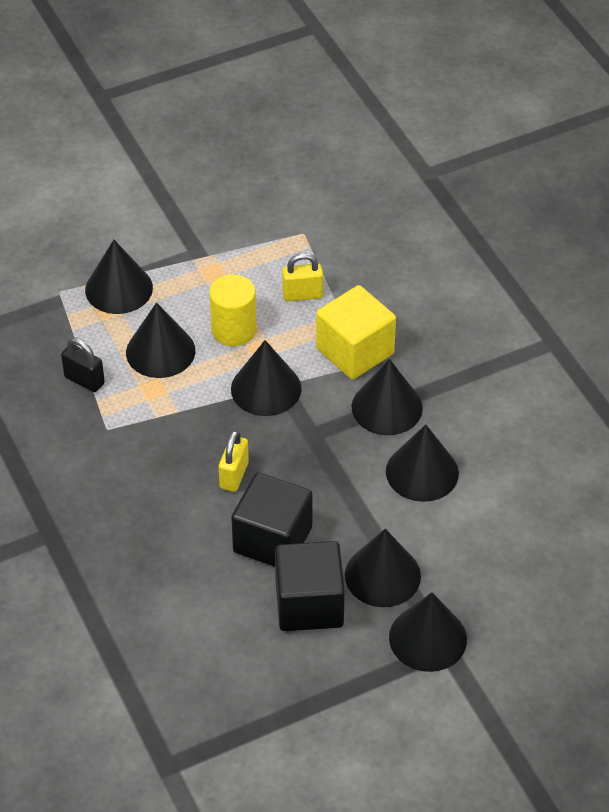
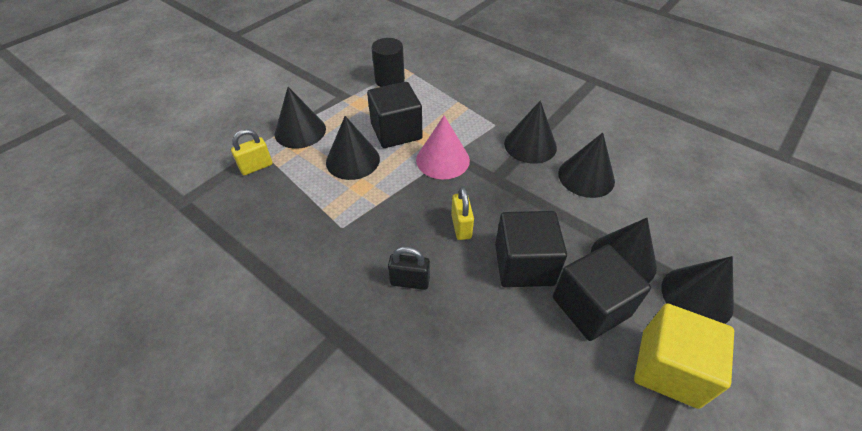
camera: 25 degrees left, 0 degrees up
black padlock [61,338,105,392] -> black padlock moved to [388,247,430,290]
yellow cylinder [209,274,256,346] -> black cube [367,82,423,148]
black cone [231,340,302,416] -> pink cone [416,115,470,179]
yellow padlock [282,253,323,301] -> yellow padlock moved to [231,129,273,175]
yellow cube [316,285,396,379] -> yellow cube moved to [634,304,734,409]
none -> black cylinder [371,38,405,87]

